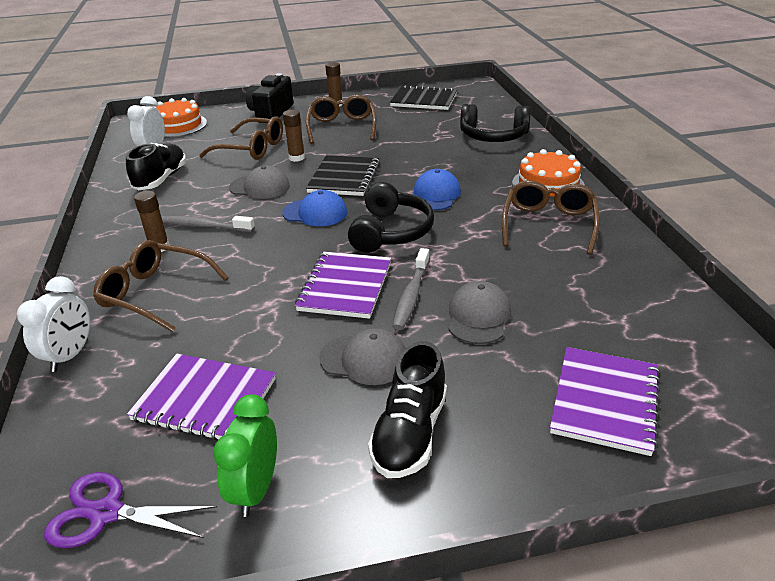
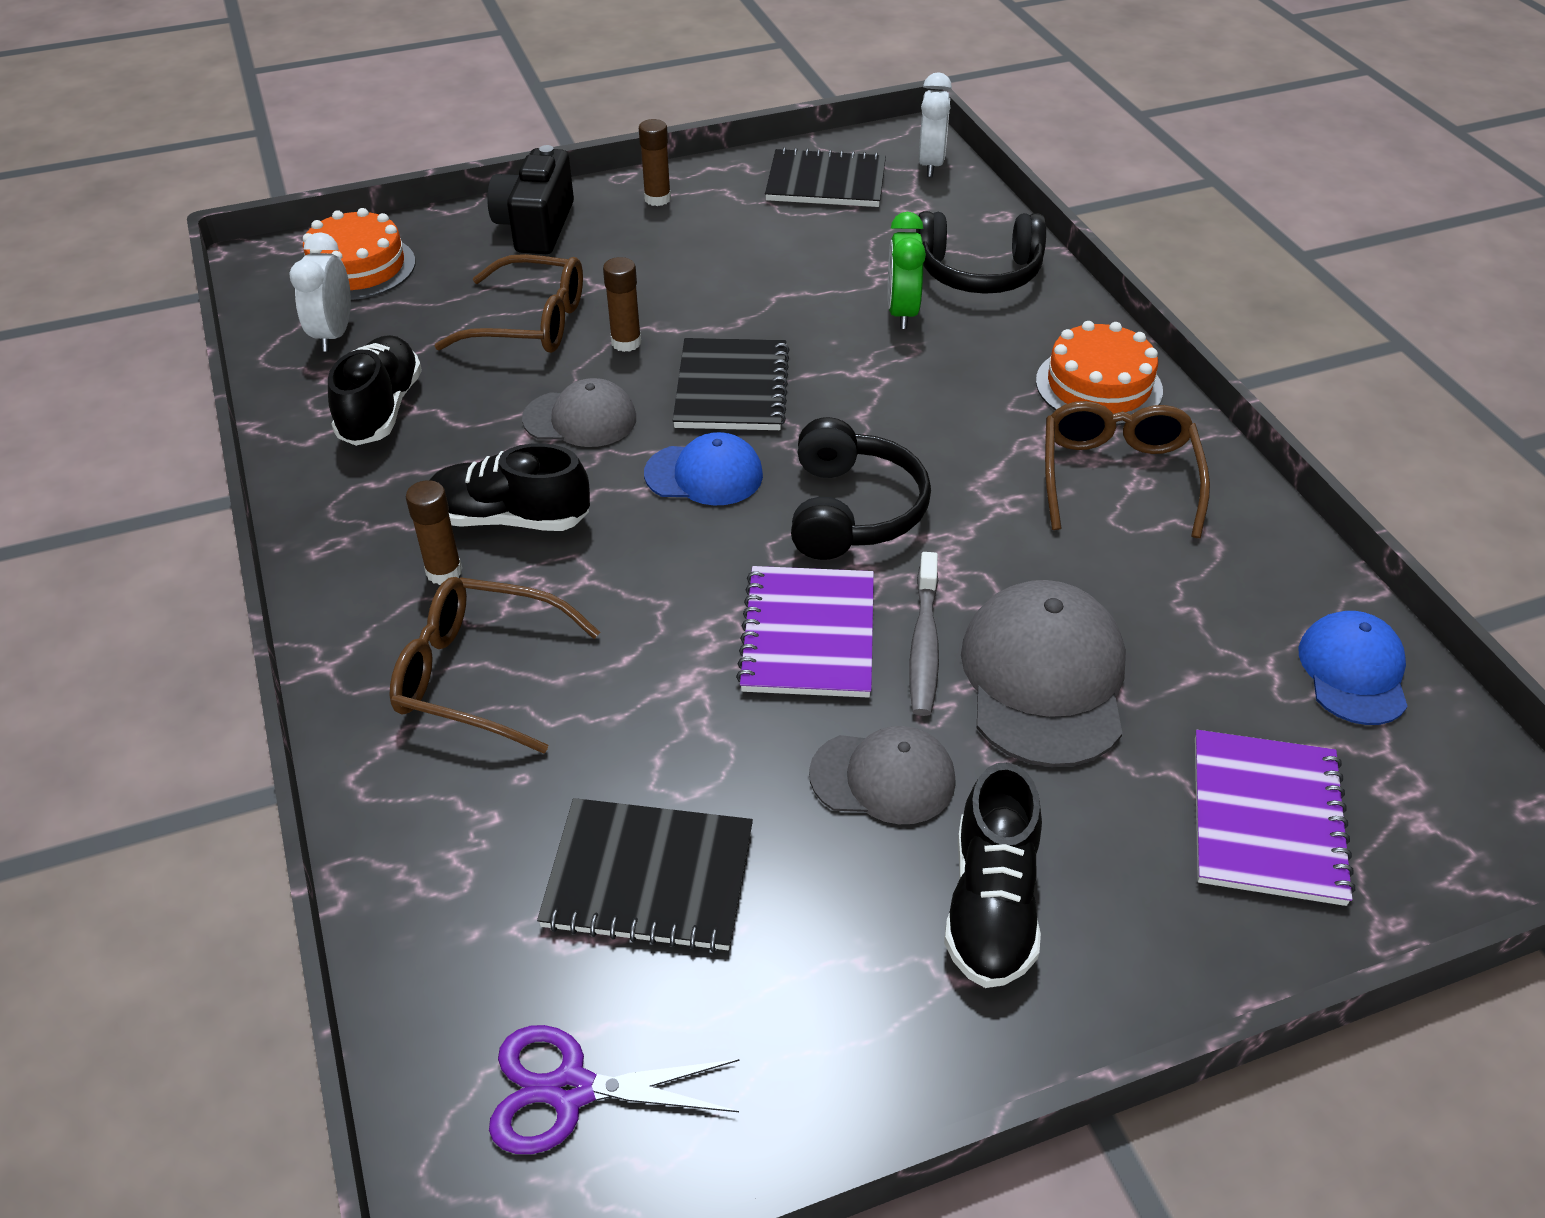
camera: 10 degrees left, 10 degrees up
white clock [17,276,90,372] -> white clock moved to [918,72,952,177]
purple notebook [127,354,276,440] -> black notebook [537,798,753,952]
grey toothbrush [162,216,255,232] -> black shoe [430,444,590,531]
green clock [213,394,277,517] -> green clock moved to [888,212,926,329]
brown glasses [306,94,376,144] -> none
blue cap [413,169,461,211] -> blue cap moved to [1299,611,1408,725]
grey cap [449,281,511,344] -> grey cap [961,580,1126,767], size x1.61

